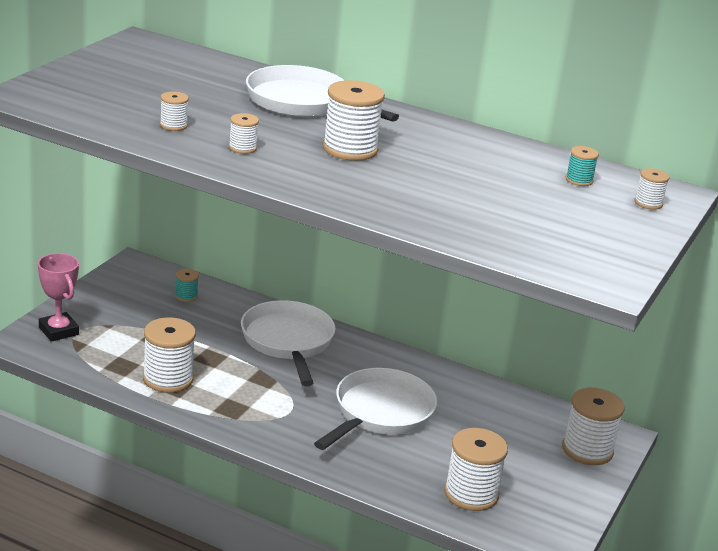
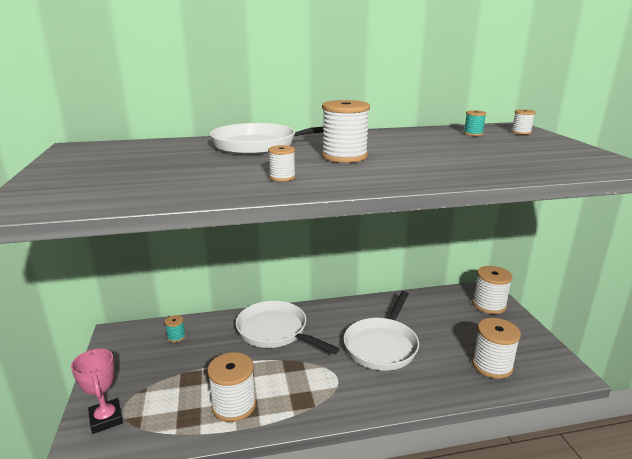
camera: 35 degrees left, 5 degrees down
pink trophy [38,253,79,342] -> pink trophy turned 45 degrees clockwise [71,349,123,434]
white spool [160,92,189,131] -> none
white pan [314,368,437,450] -> white pan turned 150 degrees counterclockwise [344,291,419,371]

